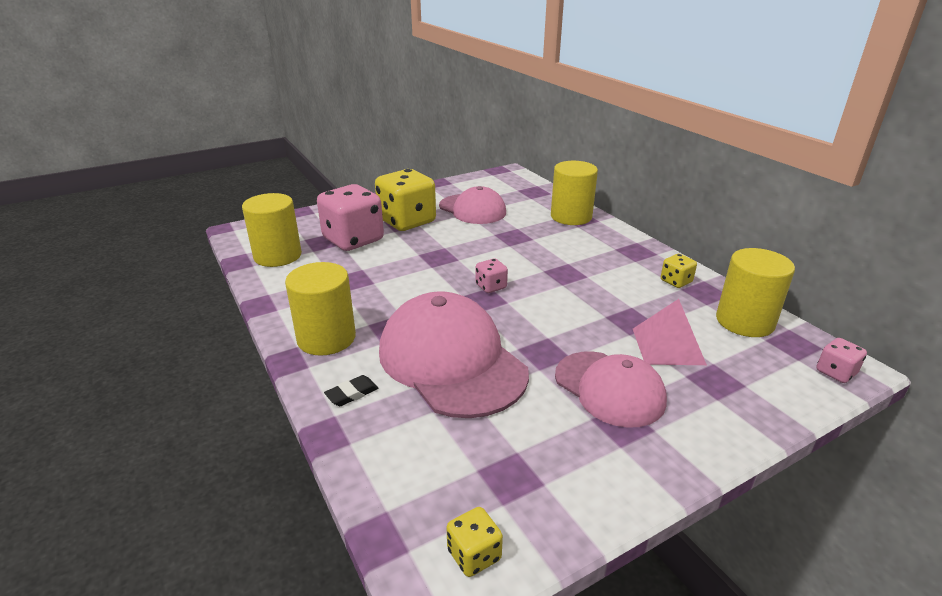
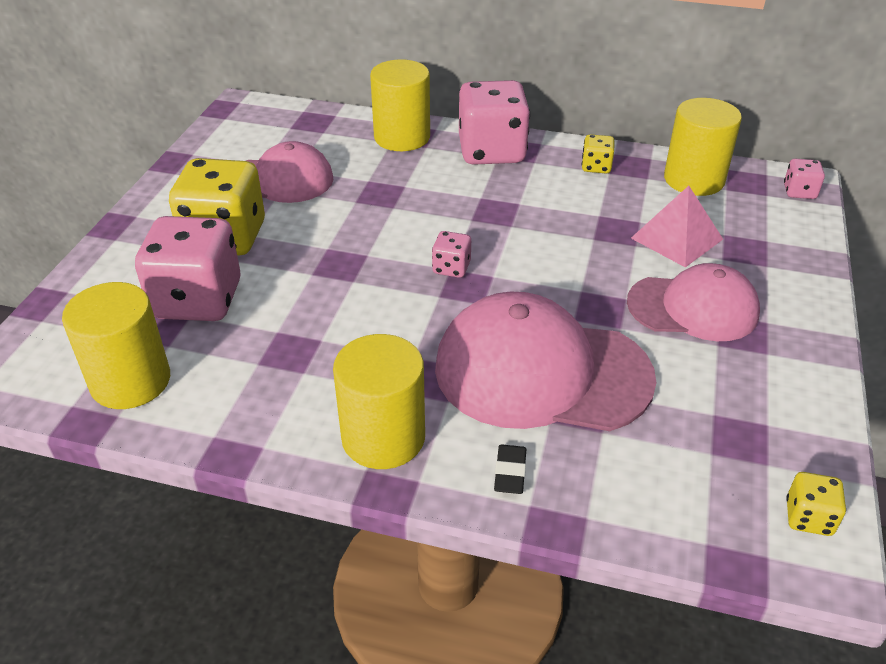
camera: 45 degrees left, 10 degrees up
none -> pink dice [459,80,530,165]

